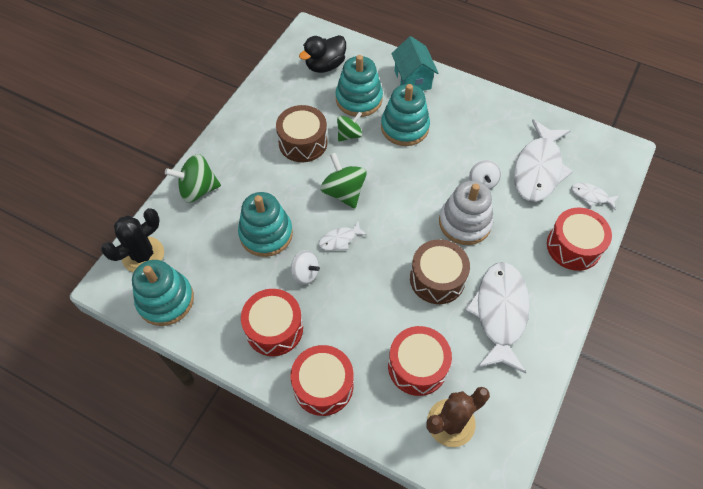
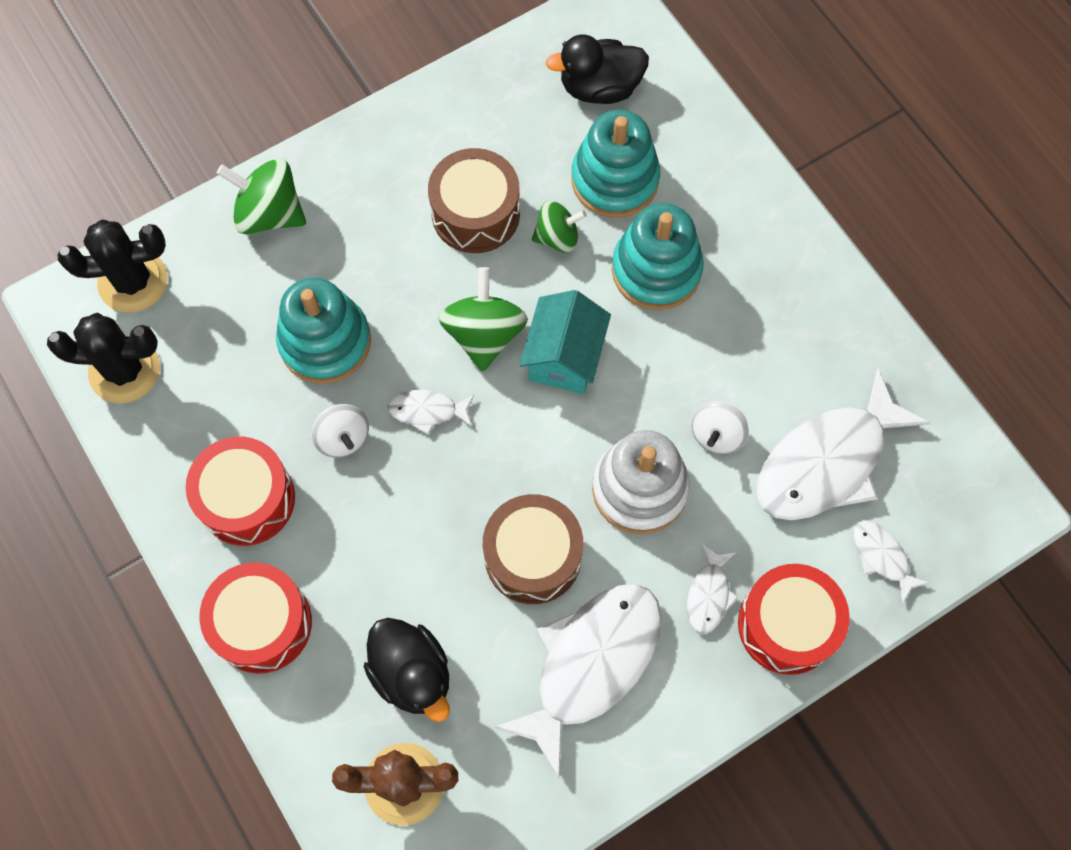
camera: 30 degrees right, 10 degrees up
turquoise stacking toy [132,260,194,326] -> black cactus [47,313,160,403]
red drum [388,326,452,396] -> black duck [364,618,450,722]
turquoise house [391,36,438,91] -> turquoise house moved to [520,290,611,394]
none -> white fish [687,544,738,633]

